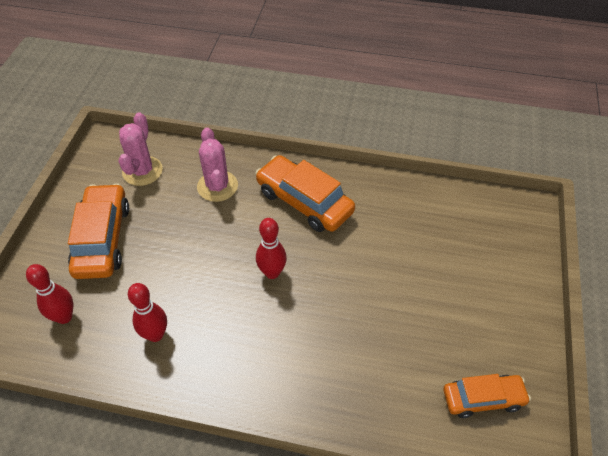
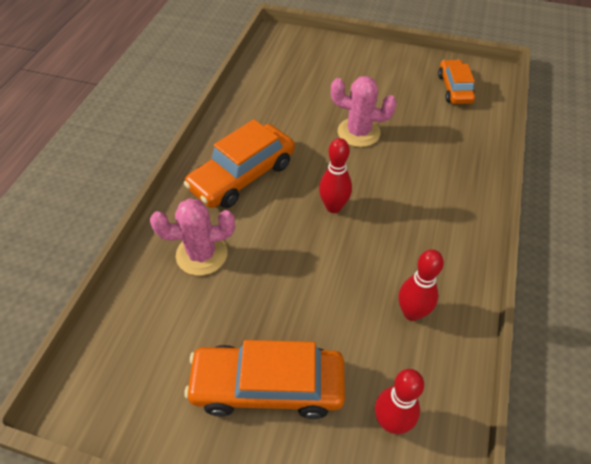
camera: 85 degrees left, 0 degrees up
pink cactus [119,112,163,186] -> pink cactus moved to [331,76,397,147]

